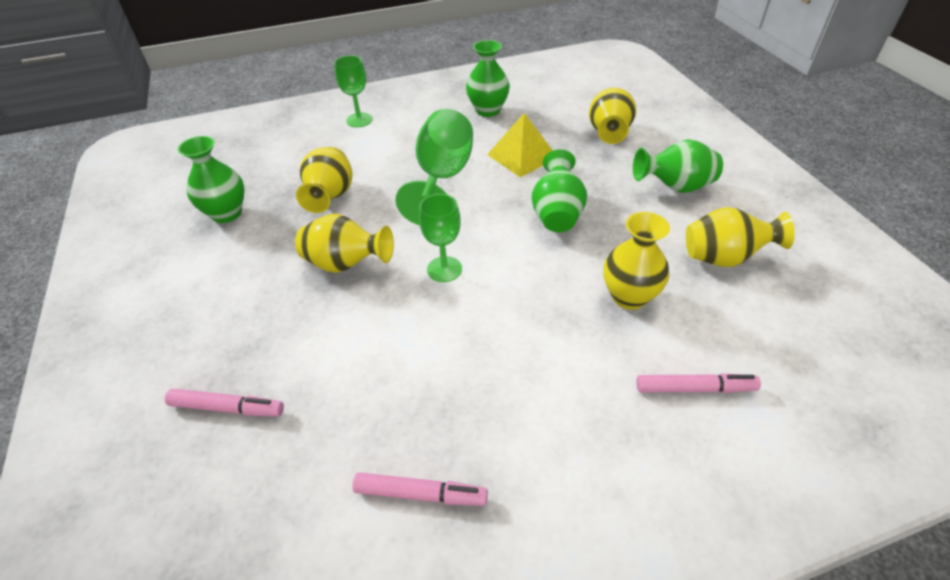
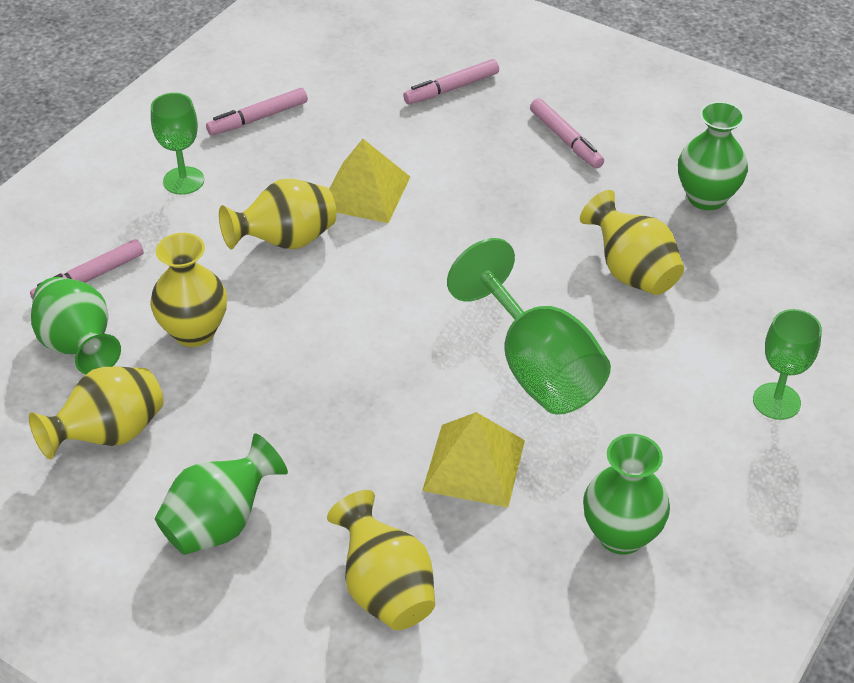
camera: 140 degrees right, 0 degrees up
yellow vase [295,214,394,273] -> yellow vase moved to [219,179,336,249]
green goblet [419,194,462,282] -> green goblet moved to [151,93,204,195]
green vase [532,150,587,232] -> green vase moved to [31,277,121,375]
none -> yellow pyramid [329,139,410,223]
none -> pink marker [530,98,604,169]

